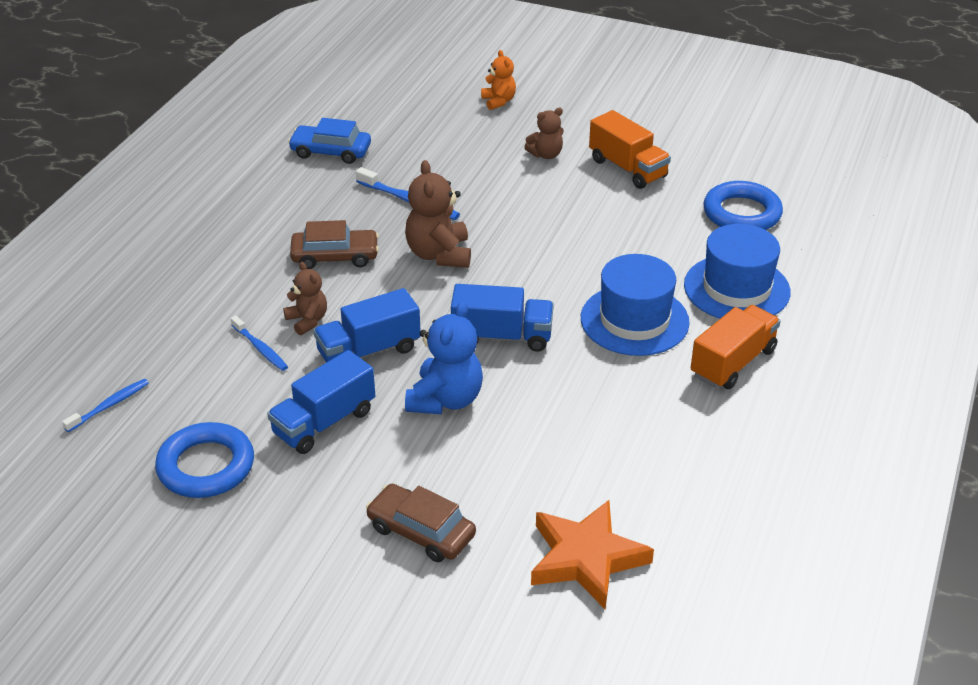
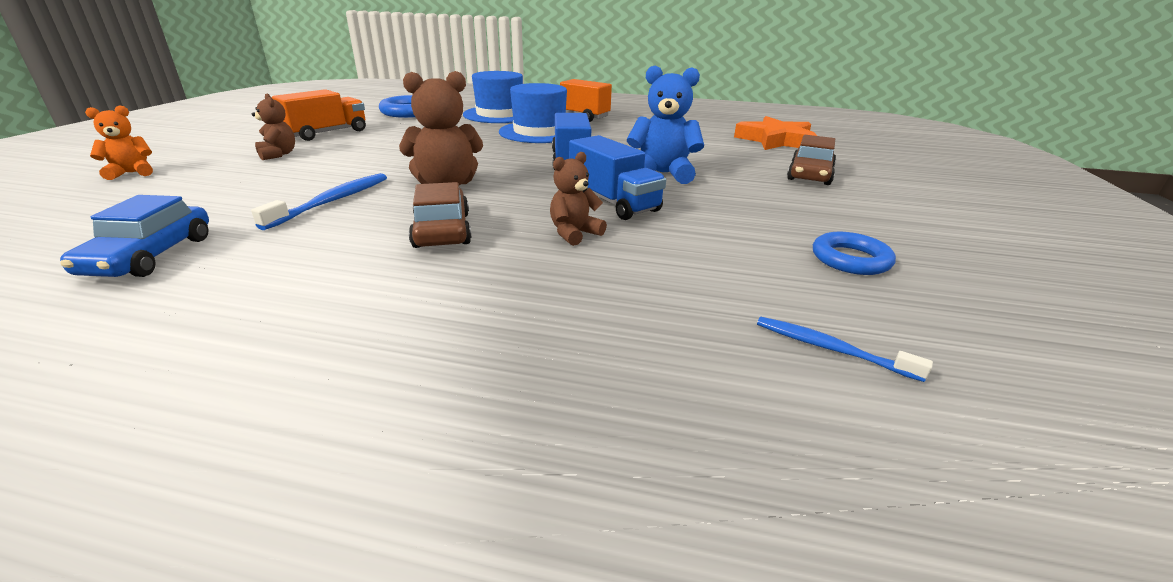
camera: 100 degrees left, 10 degrees down
blue ring [155,422,254,498] -> blue ring [813,232,896,275], size x0.66
blue toothbrush [231,316,288,371] -> none
blue truck [267,350,375,454] -> none

